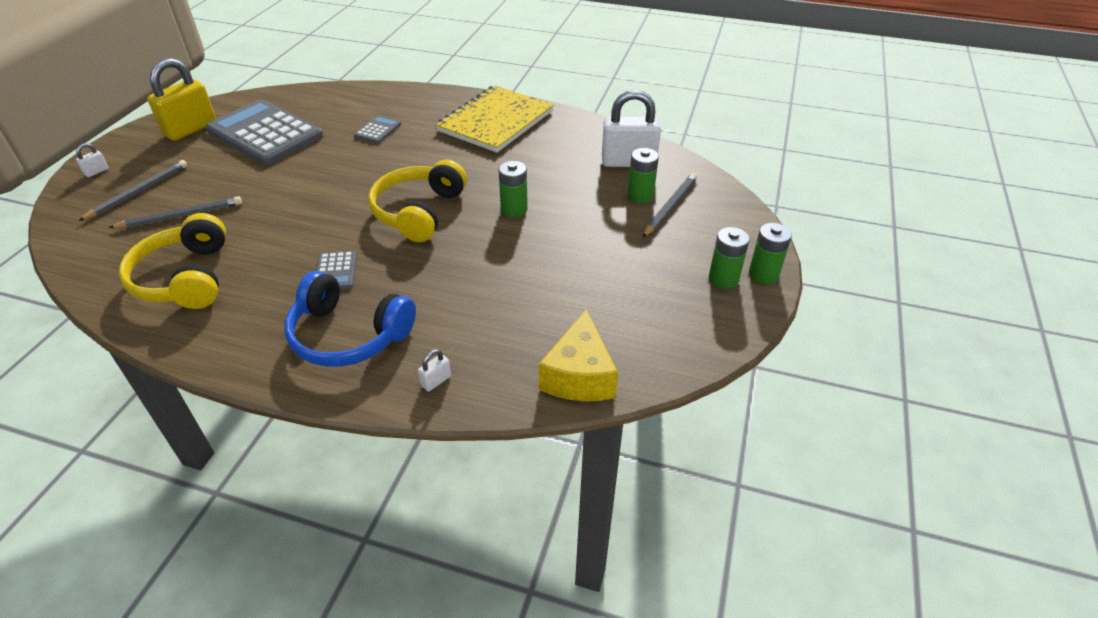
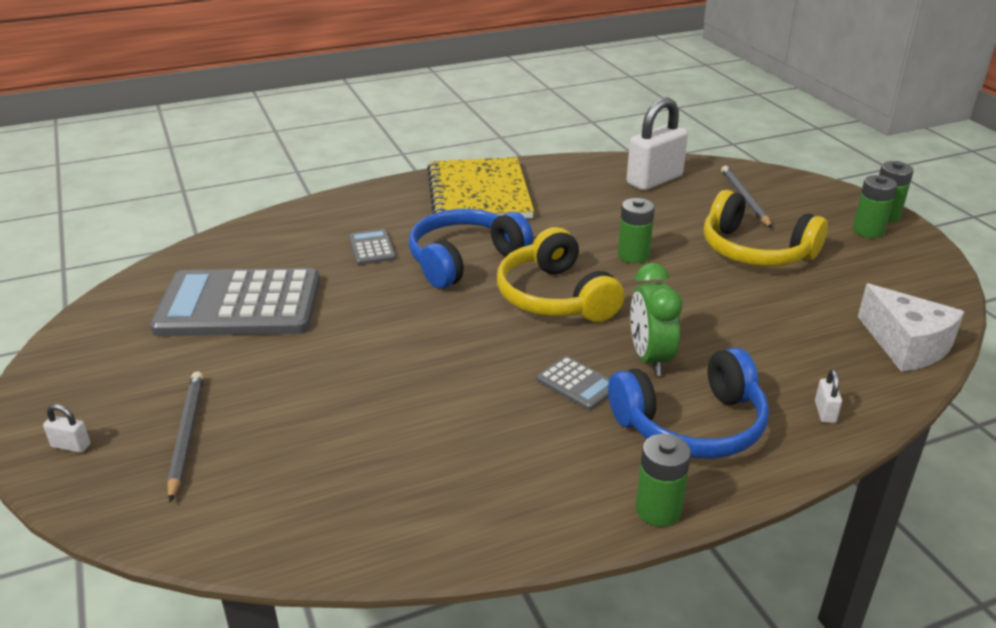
camera: 40 degrees left, 10 degrees down
white padlock [76,143,109,177] -> white padlock turned 75 degrees counterclockwise [43,404,90,453]
grey pencil [108,196,242,228] -> none
yellow headphones [119,213,226,309] -> yellow headphones moved to [704,190,828,266]
yellow padlock [147,58,216,141] -> none
yellow cheese [539,309,618,401] -> white cheese [858,284,964,371]
green battery [628,148,659,203] -> green battery moved to [636,434,691,527]
none -> blue headphones [409,209,533,289]
none -> green clock [630,263,682,376]

